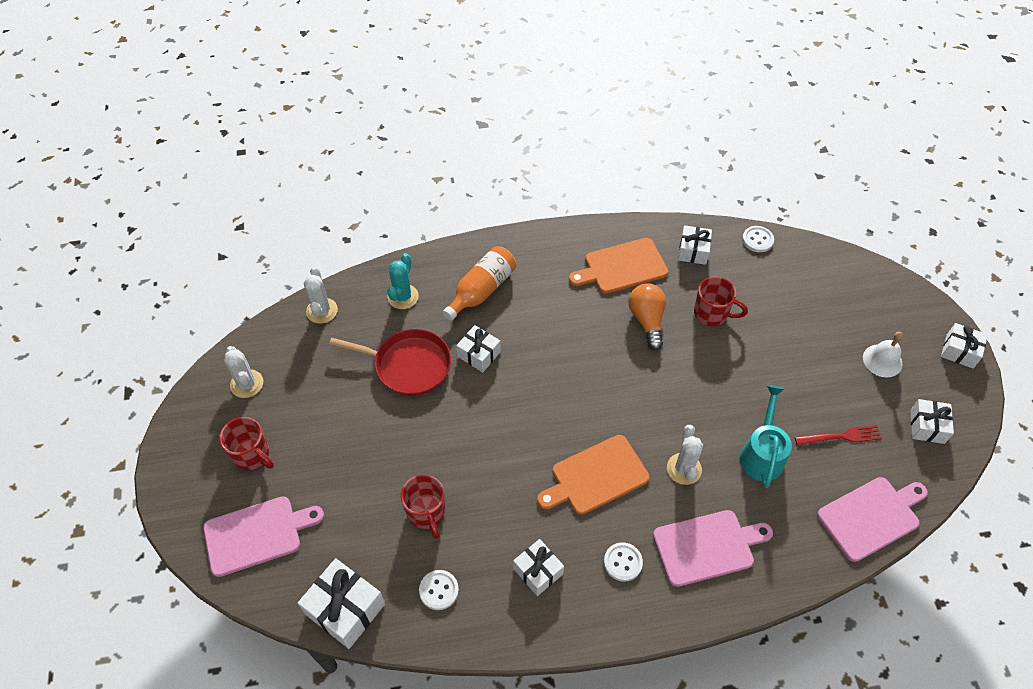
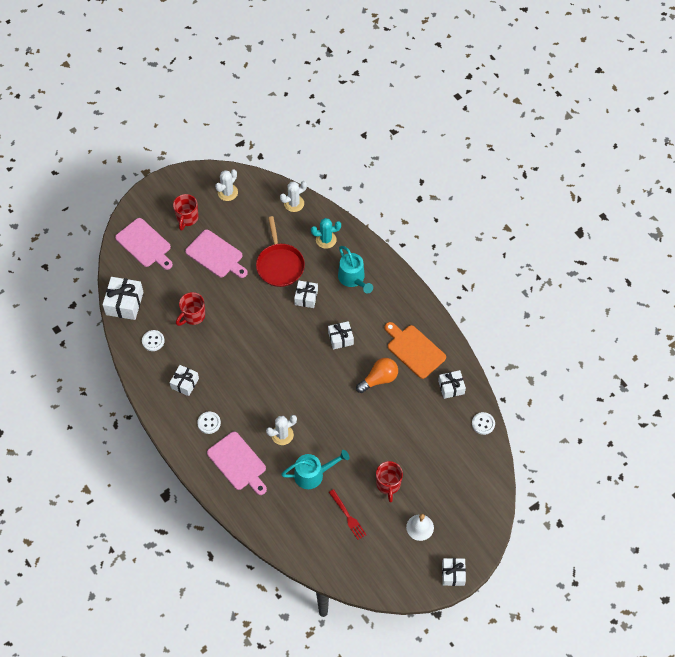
camera: 65 degrees right, 5 degrees up
orange bottle [442,246,516,321] -> turquoise watering can [338,246,373,293]
orange cutting board [537,435,650,515] -> none
red mug [694,276,748,326] -> red mug moved to [376,461,403,502]
pink cutting board [817,477,928,562] -> pink cutting board moved to [185,230,248,278]
white gift [910,399,954,444] -> white gift moved to [328,321,354,350]

